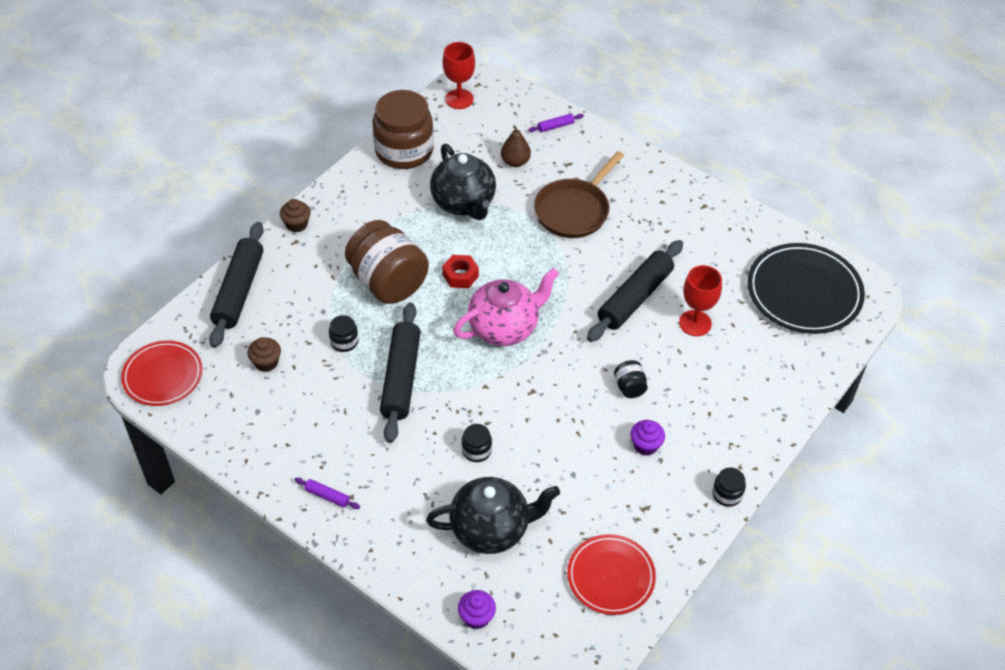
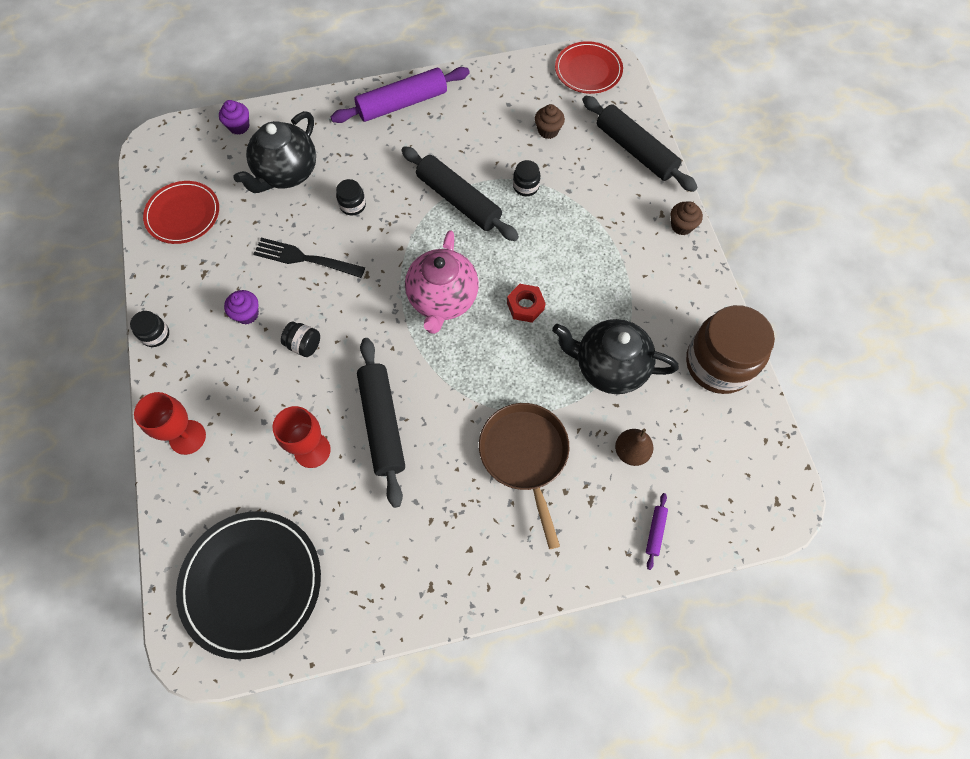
camera: 130 degrees right, 15 degrees up
purple rolling pin [294,478,360,509] -> purple rolling pin [331,67,470,123], size x2.41
brown jar [345,220,429,304] -> none
red goblet [443,42,475,109] -> red goblet moved to [134,392,206,455]
none -> black fork [253,238,365,278]

